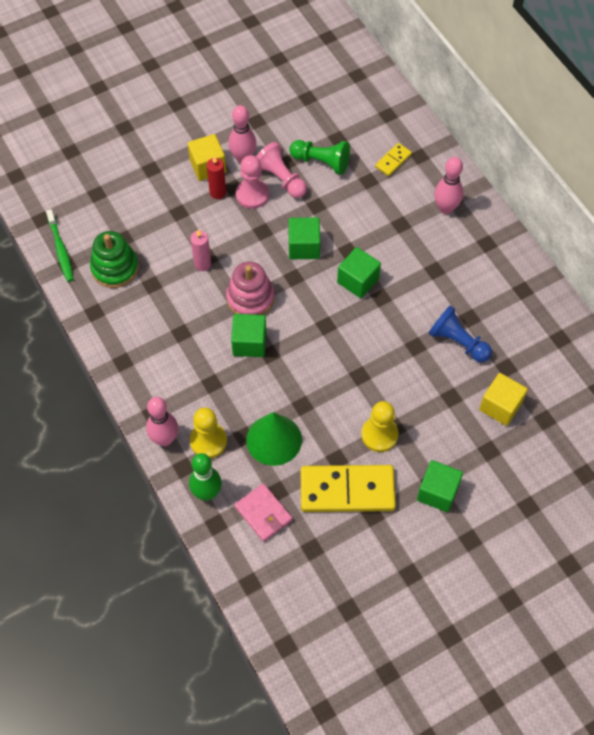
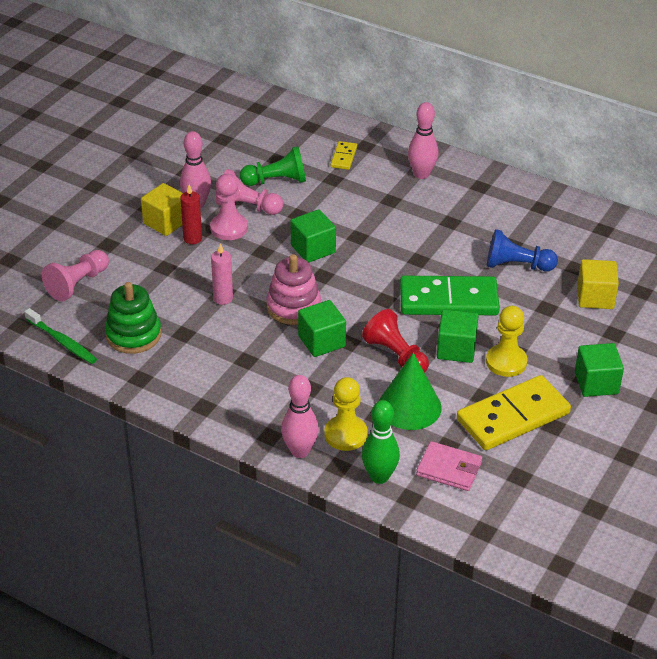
camera: 30 degrees left, 20 degrees down
green cube [337,247,381,298] -> green cube moved to [437,309,479,363]
none -> pink pawn [42,250,109,302]
none -> red pawn [362,309,429,373]
none -> green domino [400,276,500,315]

